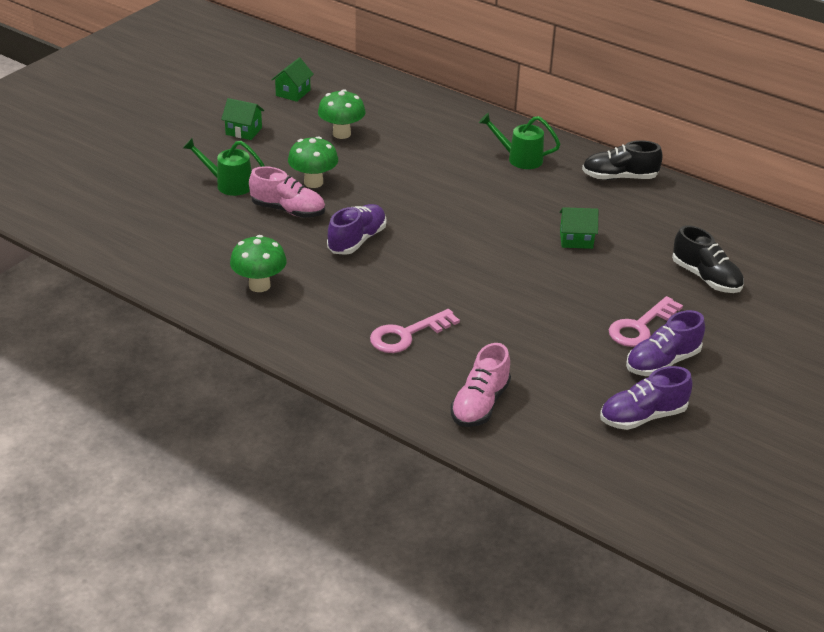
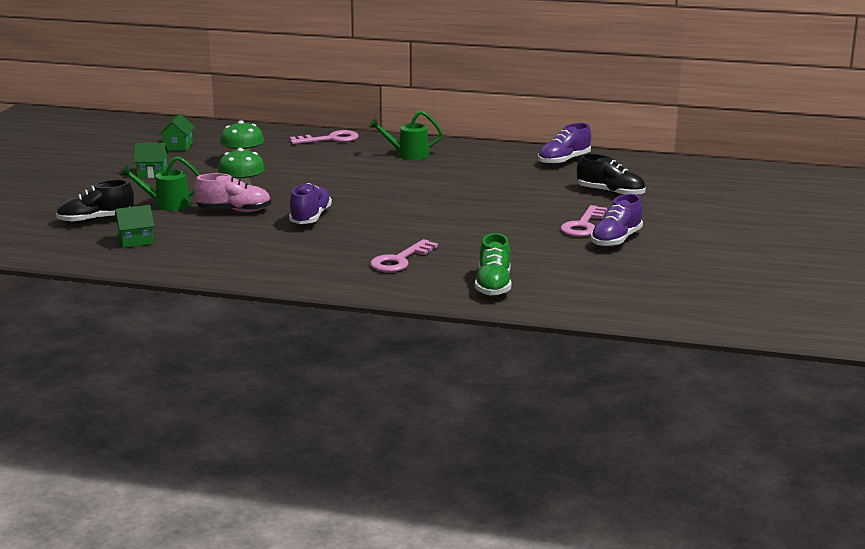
camera: 20 degrees left, 15 degrees down
green mushroom [230,235,287,292] -> none
pink shoe [451,343,511,427] -> green shoe [475,233,511,296]
green house [560,207,598,249] -> green house moved to [115,205,154,248]
black shoe [582,140,663,180] -> black shoe moved to [56,180,134,223]
purple shoe [600,366,693,430] -> purple shoe moved to [538,123,591,165]
none -> pink key [290,130,359,144]

